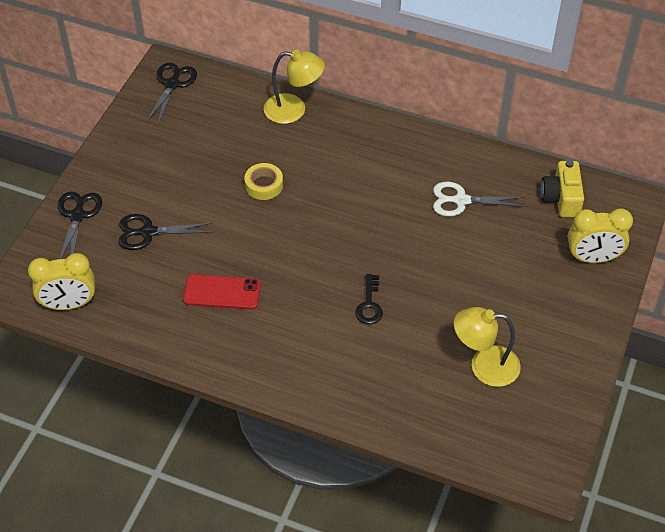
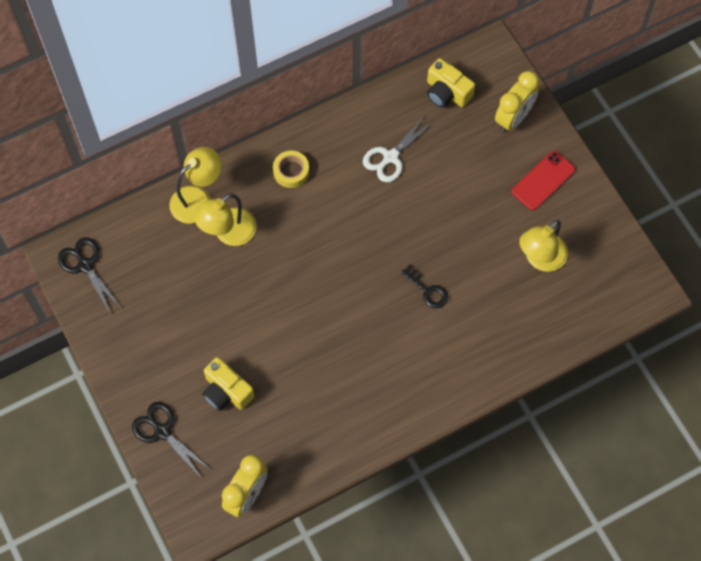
camera: 50 degrees left, 15 degrees up
black scissors [119,214,213,250] -> yellow camera [202,357,255,411]
red phone [183,274,261,310] -> red phone moved to [512,151,576,210]
yellow tape [244,163,283,200] -> yellow tape moved to [273,151,309,188]
none -> yellow lamp [194,193,257,246]

